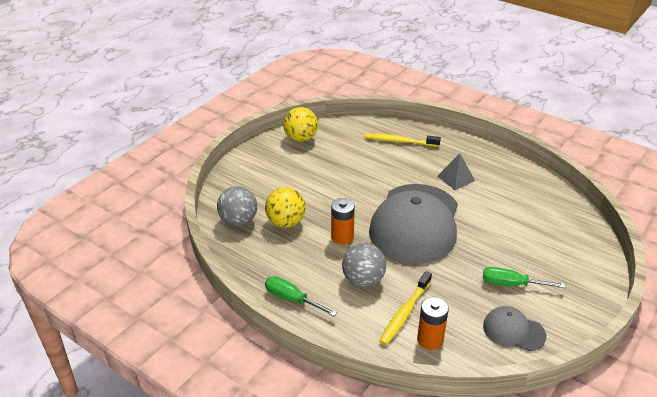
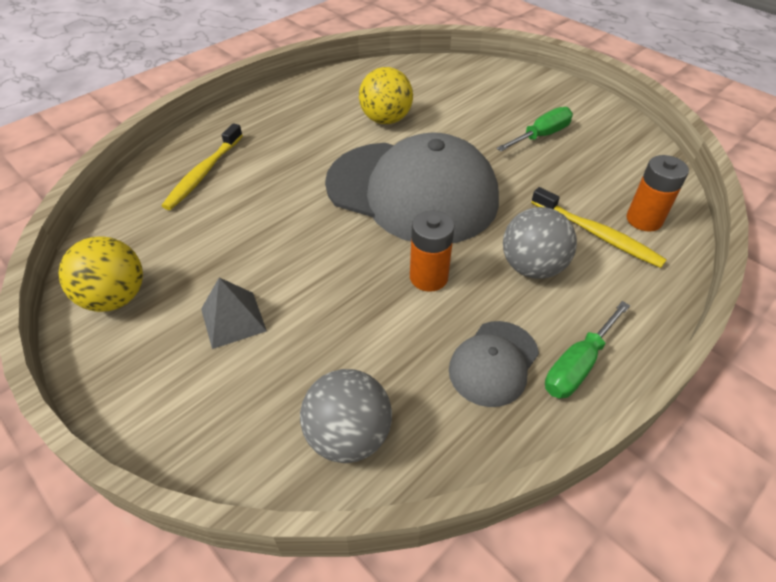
camera: 80 degrees left, 10 degrees up
yellow ball [265,187,305,228] -> yellow ball moved to [359,67,413,124]
grey pyramid [437,153,475,190] -> grey pyramid moved to [201,278,267,349]
green screwdriver [483,267,565,288] -> green screwdriver turned 150 degrees counterclockwise [496,107,573,152]
grey cap [483,306,546,351] -> grey cap moved to [449,321,539,407]

